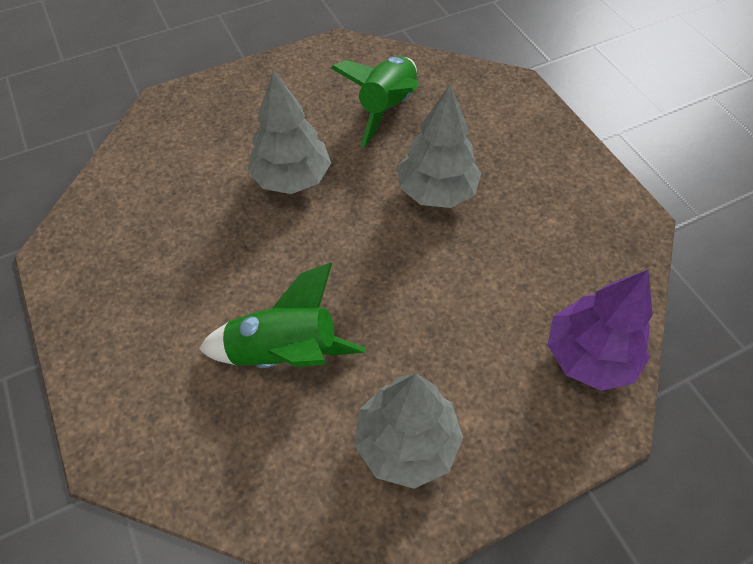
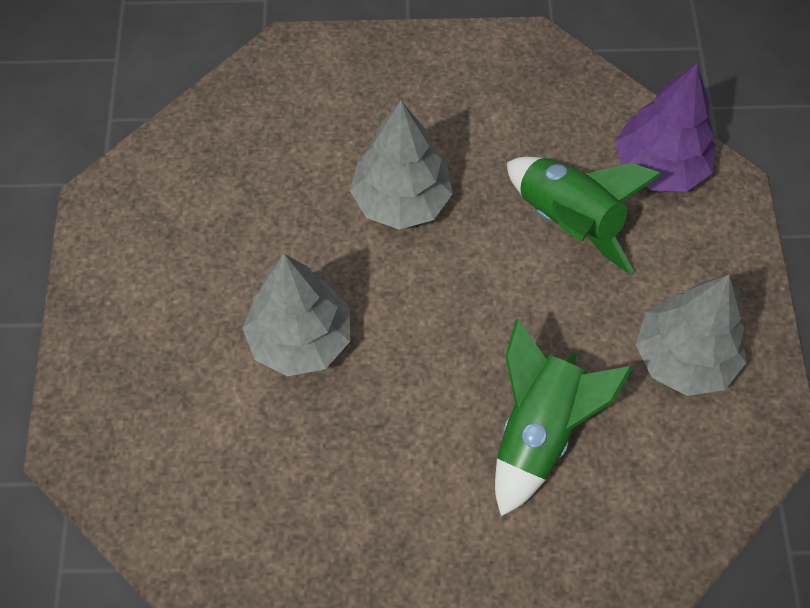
camera: 65 degrees left, 5 degrees up
green rocket [331,56,419,147] -> green rocket moved to [506,156,663,275]

